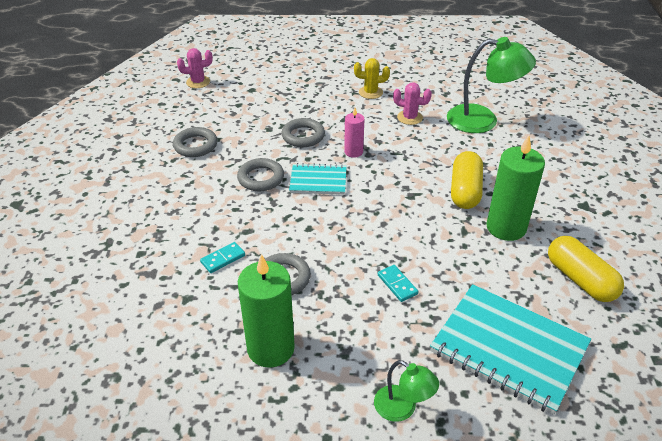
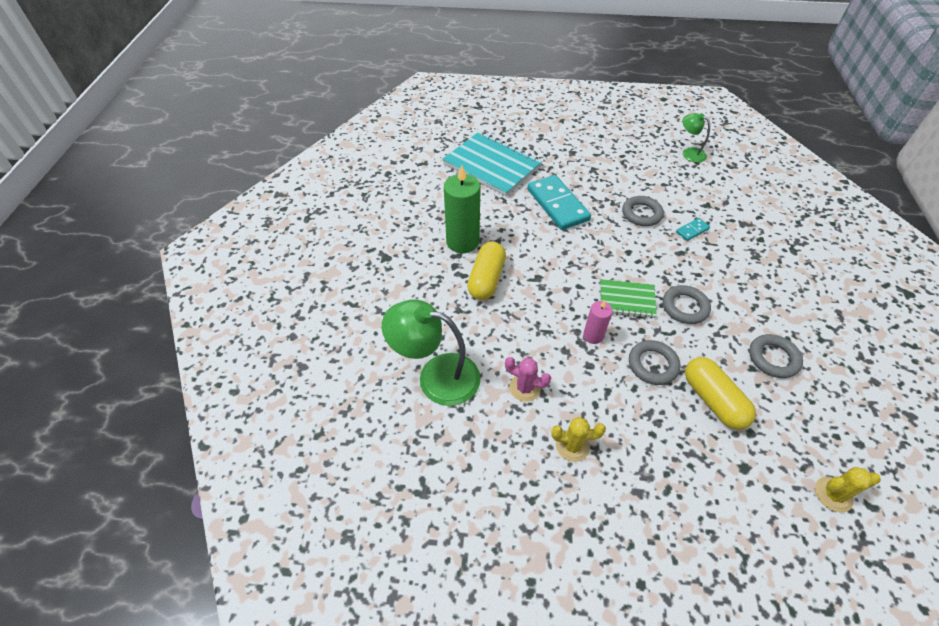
camera: 175 degrees left, 10 degrees up
pink cactus [177,48,213,88] -> yellow cactus [815,467,880,512]
green candle [238,254,295,368] -> none
turquoise notebook [289,163,347,195] -> green notebook [600,279,657,319]
green lamp [374,360,439,422] -> green lamp moved to [682,113,710,163]
turquoise domino [378,265,419,302] -> turquoise domino [527,175,591,230], size x2.23
yellow capsule [548,236,624,302] -> yellow capsule moved to [685,357,756,430]

